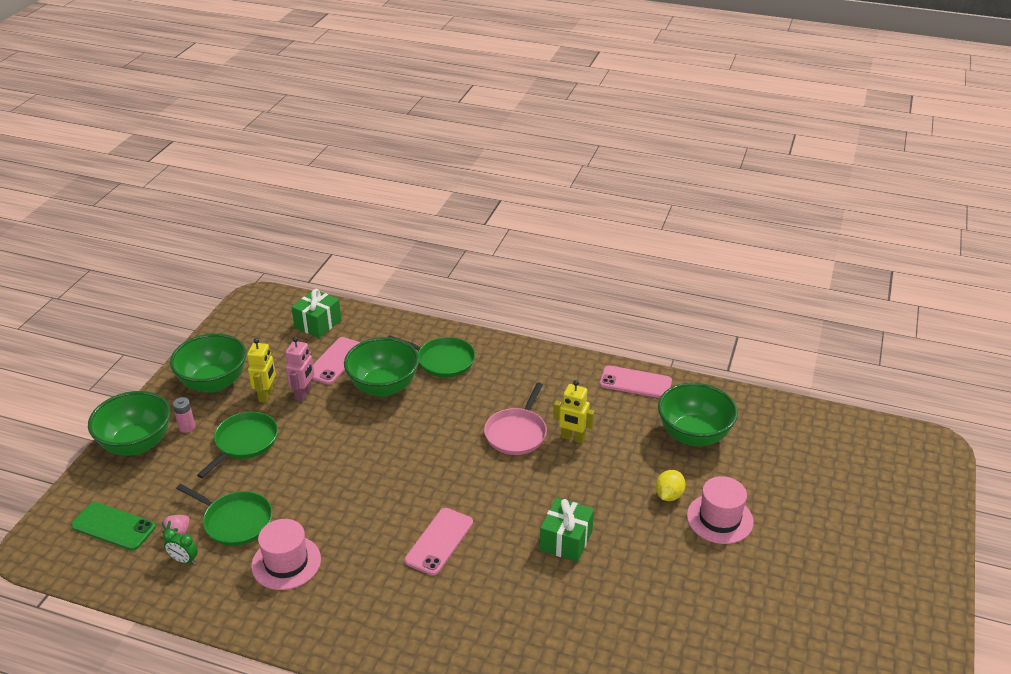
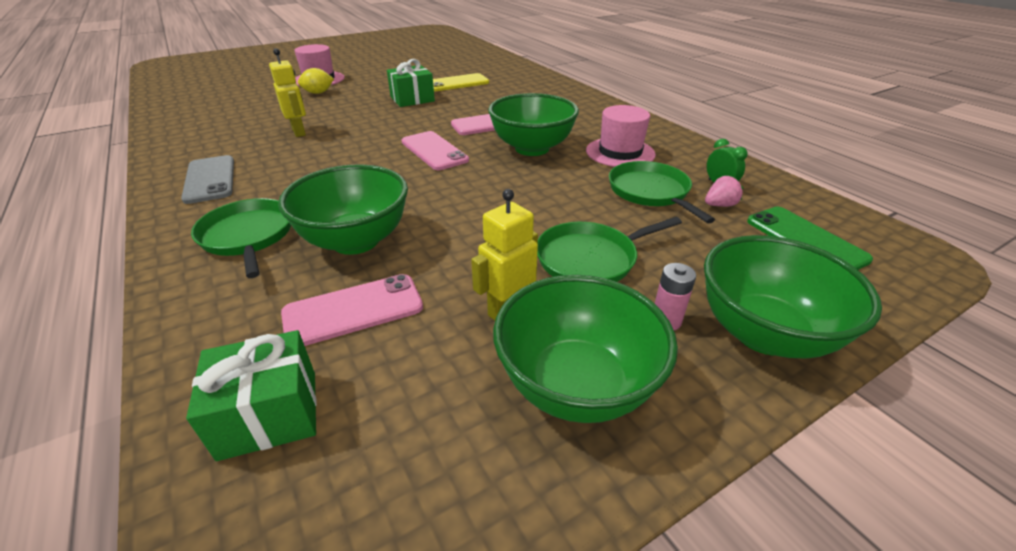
camera: 140 degrees left, 0 degrees up
pink robot [285,337,314,401] -> none
pink pan [484,382,547,455] -> none
pink phone [600,365,672,398] -> pink phone moved to [402,131,469,170]
green bowl [658,383,738,446] -> green bowl moved to [488,93,579,156]
none -> grey phone [181,155,234,204]
none -> yellow phone [433,73,489,91]

